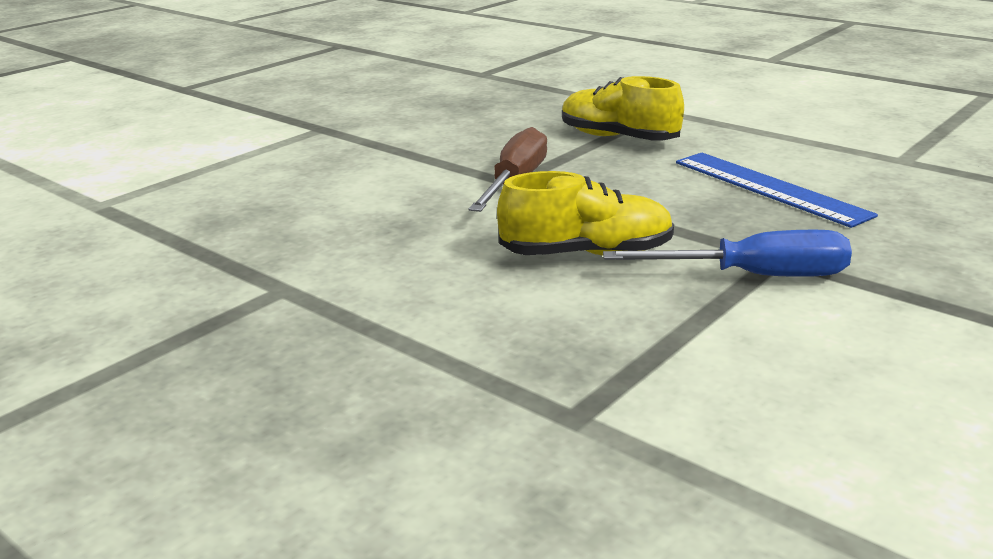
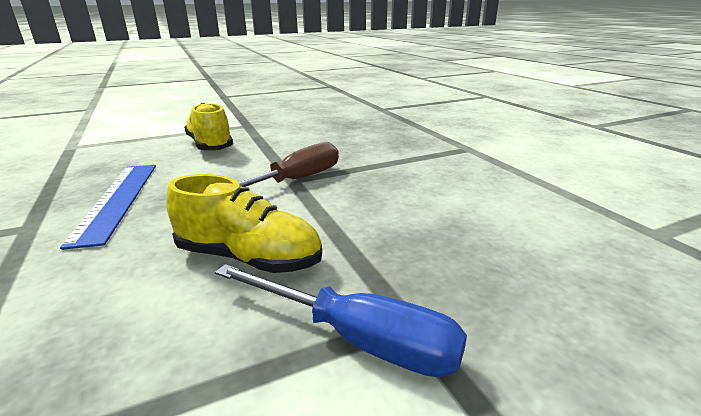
camera: 25 degrees right, 0 degrees up
yellow shoe [562,76,684,141] -> yellow shoe moved to [184,103,233,150]
blue ruler [676,153,878,228] -> blue ruler moved to [60,165,156,250]

